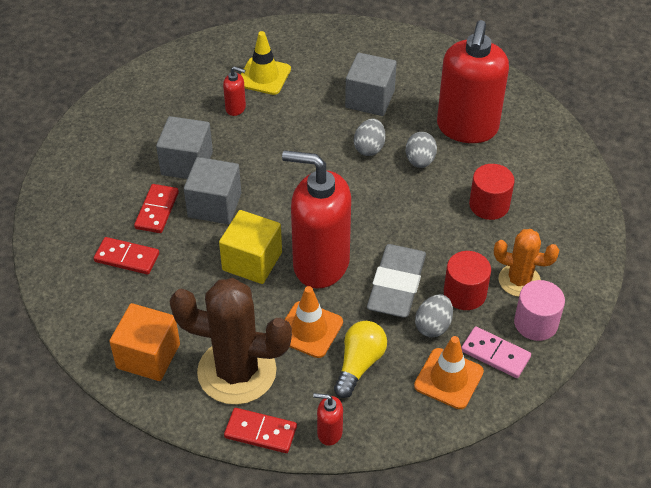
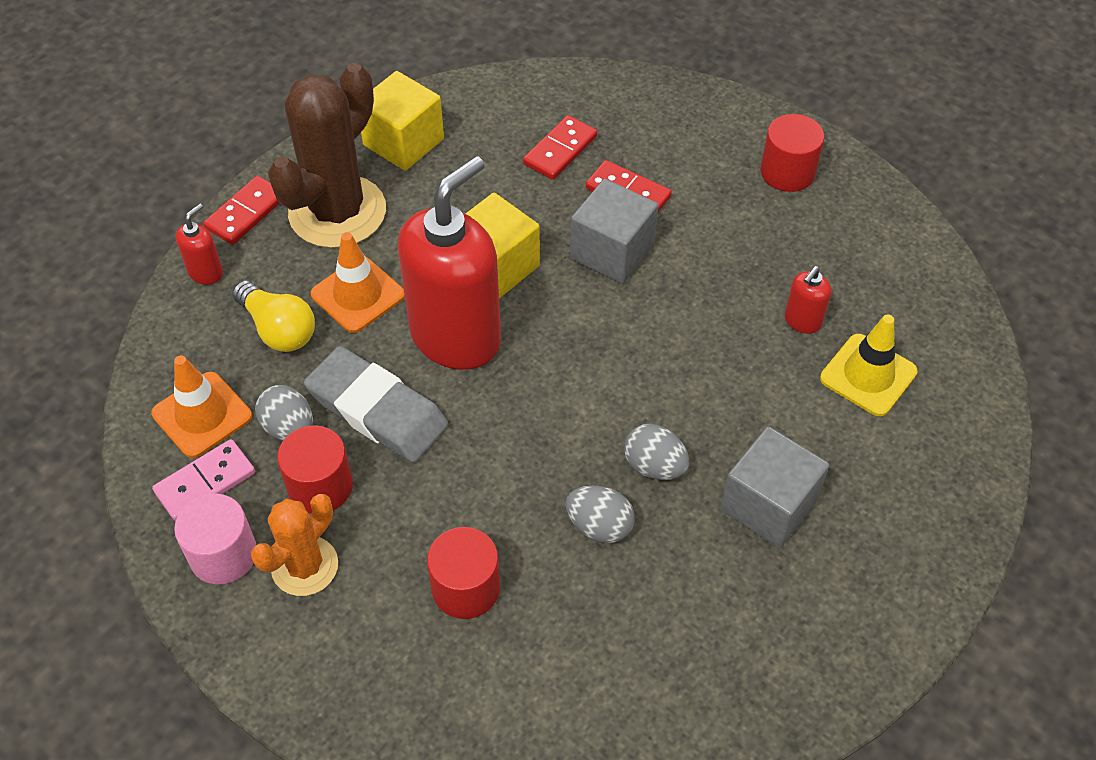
camera: 110 degrees right, 5 degrees up
orange cube [109,303,180,381] -> yellow cube [361,71,444,171]
grey cube [156,116,213,179] -> none
red soap dispenser [437,20,509,143] -> none
none -> red cylinder [761,114,824,192]

